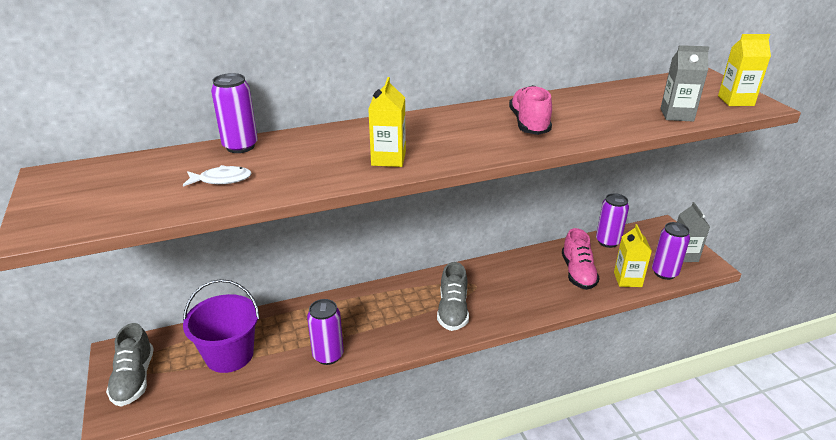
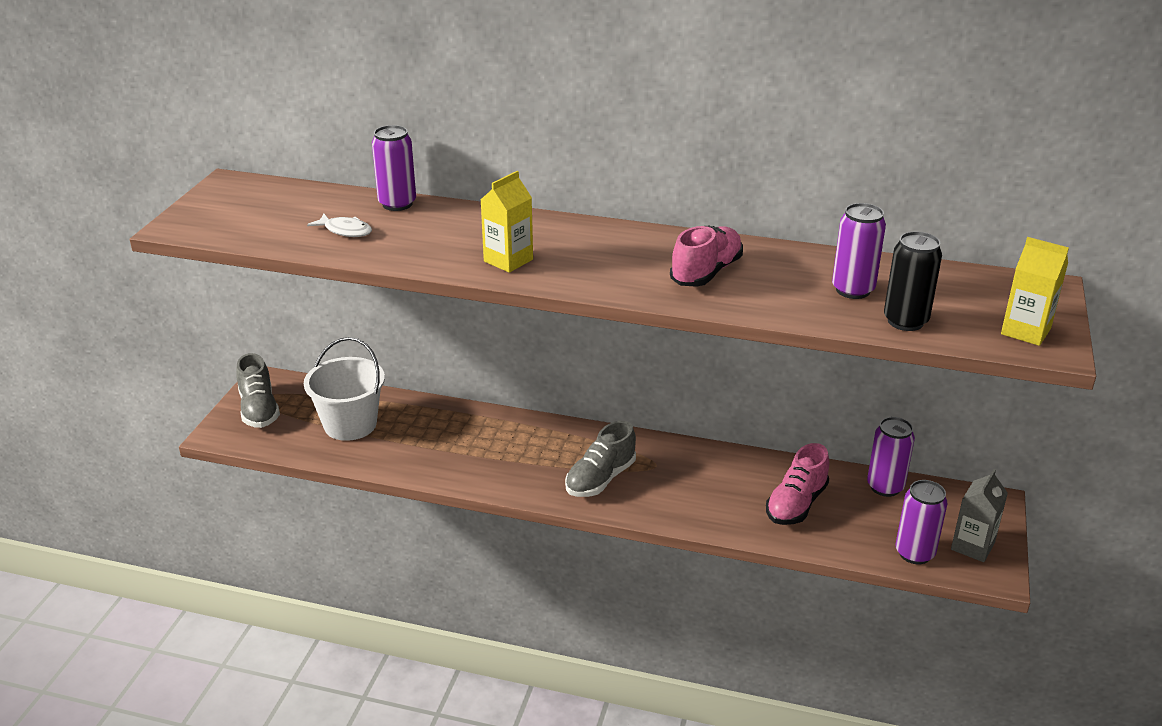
camera: 35 degrees right, 0 degrees up
grey shoe [106,323,154,407] -> grey shoe turned 45 degrees counterclockwise [236,353,280,428]
purple bucket [183,279,260,373] -> white bucket [304,337,385,441]
purple can [307,299,344,365] -> purple can moved to [832,203,886,299]
yellow carton [614,224,652,287] -> none
grey carton [660,45,709,122] -> black can [884,231,942,331]

